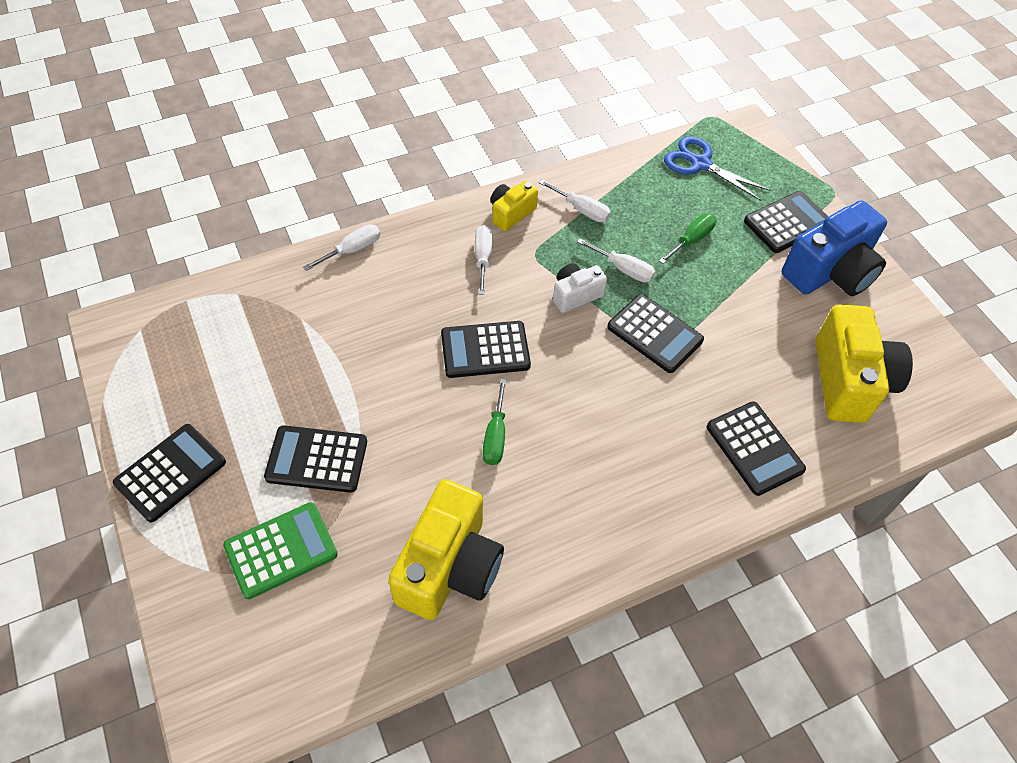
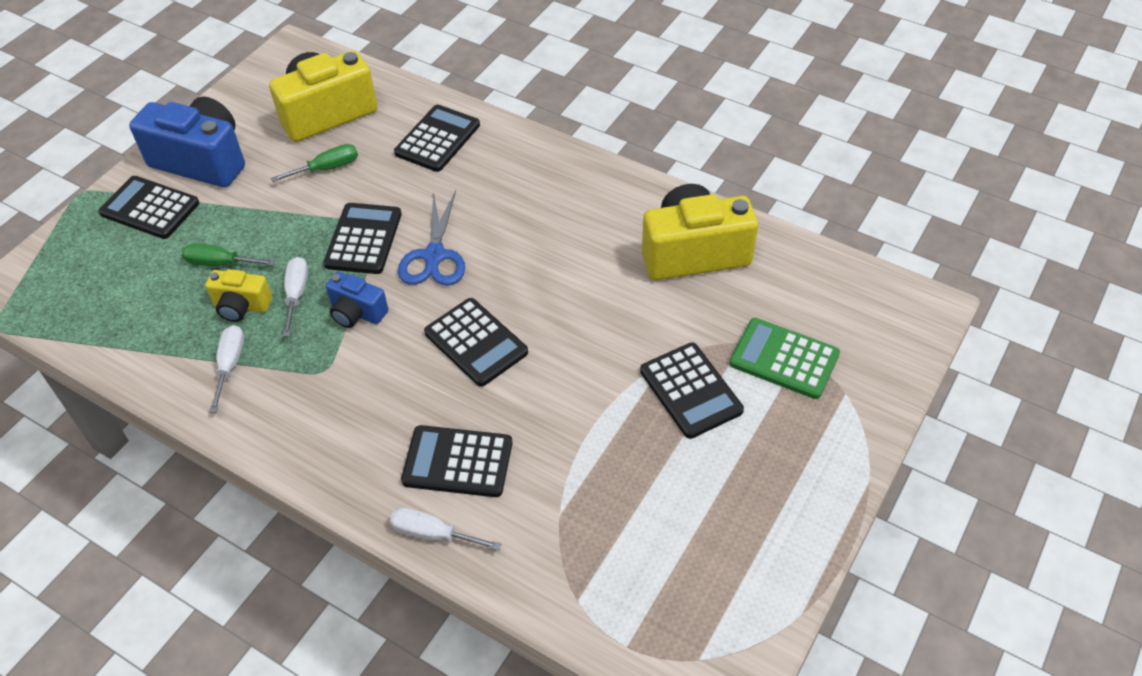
camera: 120 degrees left, 5 degrees down
black calculator [113,424,226,522] -> black calculator moved to [401,425,512,497]
white screwdriver [475,225,493,295] -> none
green screwdriver [483,379,507,465] -> green screwdriver moved to [271,144,358,182]
yellow camera [491,181,538,231] -> yellow camera moved to [205,269,272,322]
white camera [553,263,607,313] -> blue camera [326,272,388,328]
blue scissors [664,136,771,201] -> blue scissors moved to [398,191,465,285]

